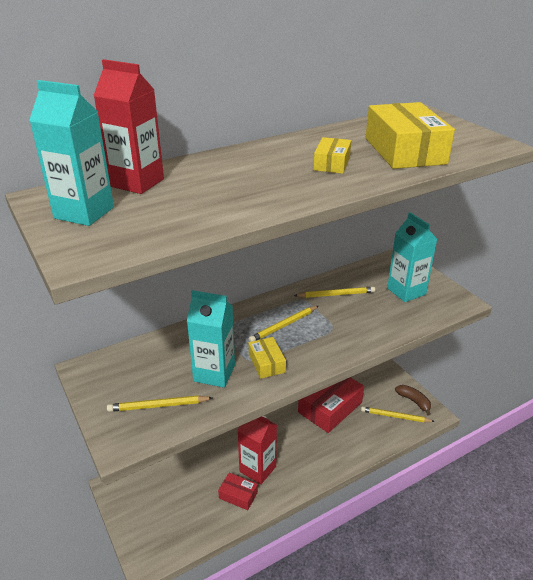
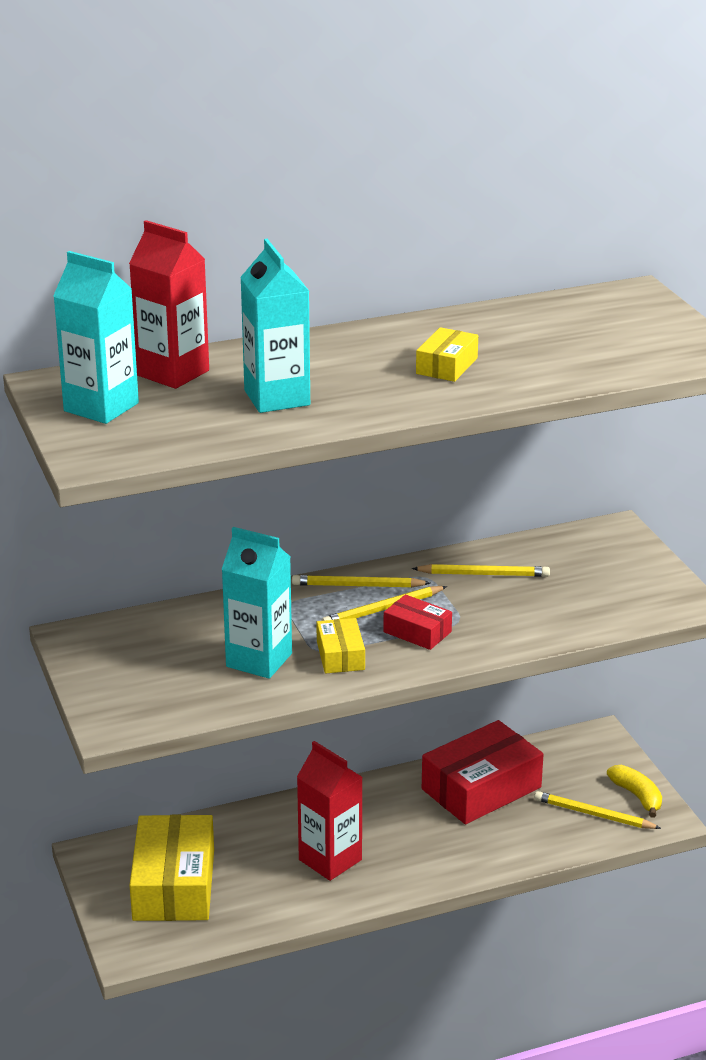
camera: 10 degrees right, 5 degrees down
yellow pencil [107,395,212,412] -> yellow pencil moved to [292,575,430,588]
red box [218,473,258,510] -> red box moved to [383,594,452,650]
yellow box [366,102,455,169] -> yellow box moved to [130,815,214,921]
turquoise carton [387,212,438,302] -> turquoise carton moved to [240,239,310,413]
brown banana [395,385,431,415] -> yellow banana [607,765,662,818]

